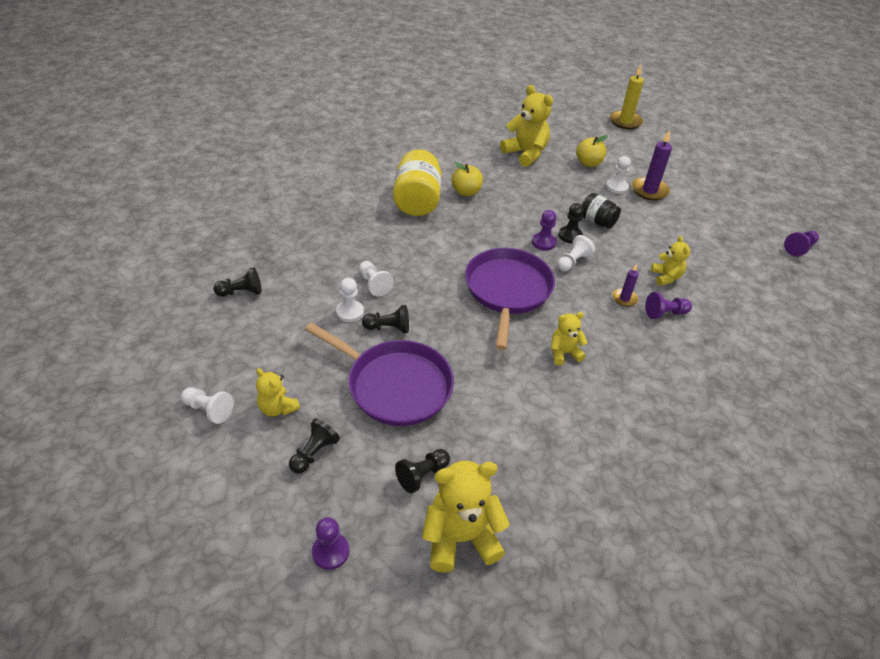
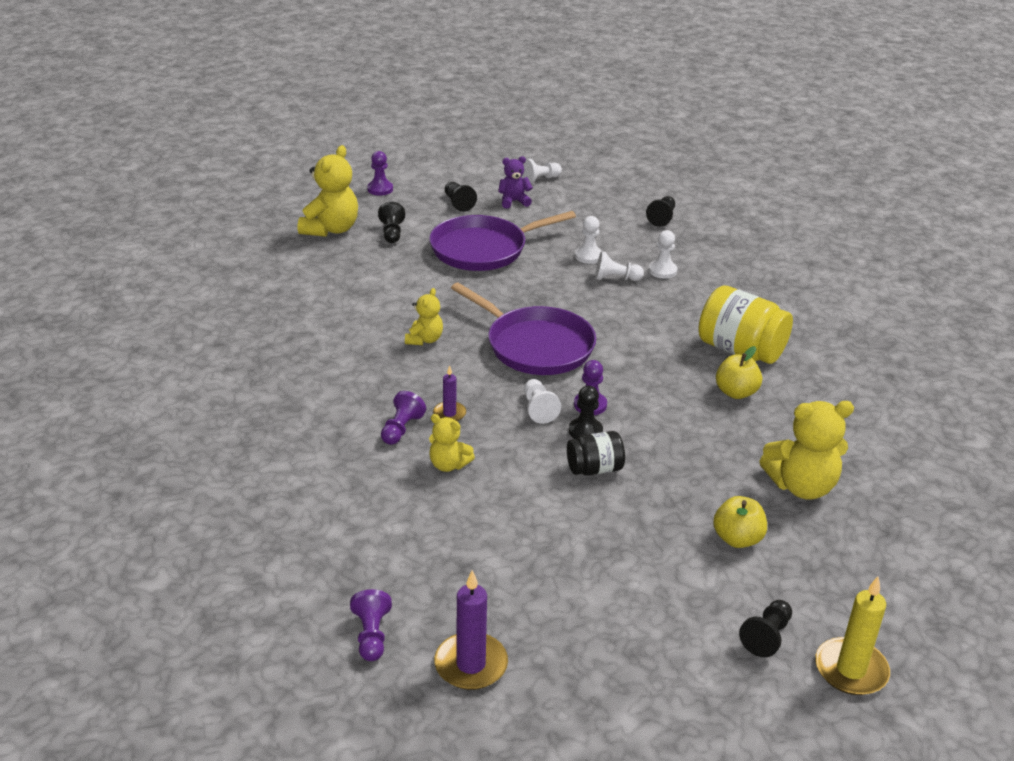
camera: 125 degrees right, 10 degrees down
yellow teddy bear [256,368,300,416] -> purple teddy bear [498,156,533,208]
black pawn [362,305,409,333] -> black pawn moved to [739,600,792,657]
white pawn [606,156,631,194] -> white pawn moved to [649,230,677,279]
purple candle [632,130,672,201] -> purple candle moved to [434,570,508,690]

